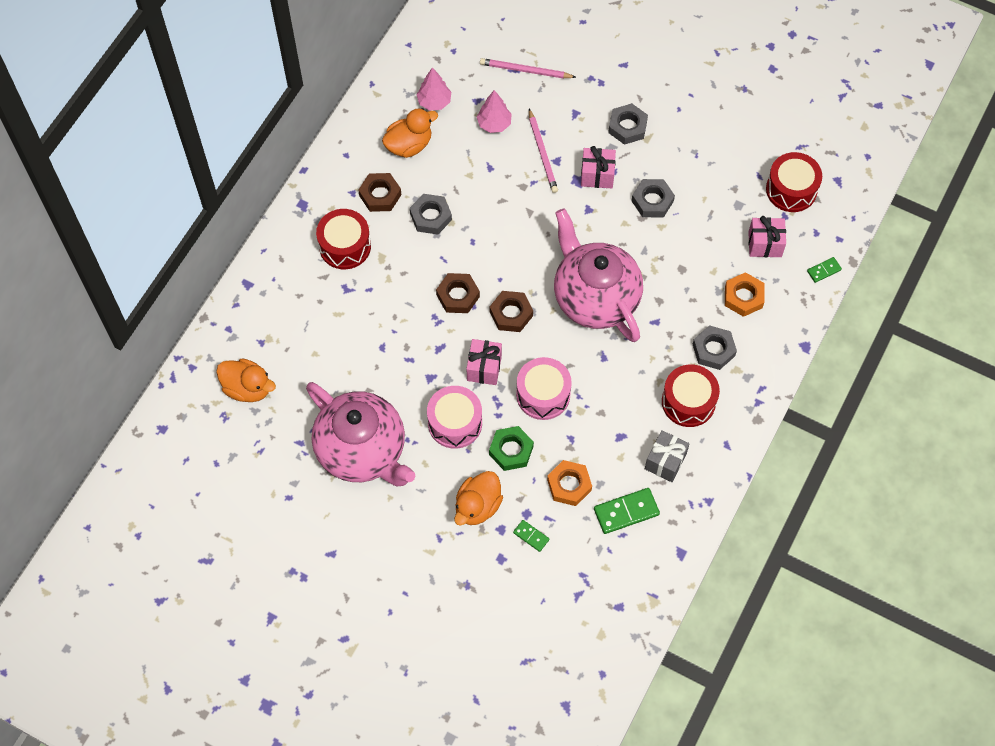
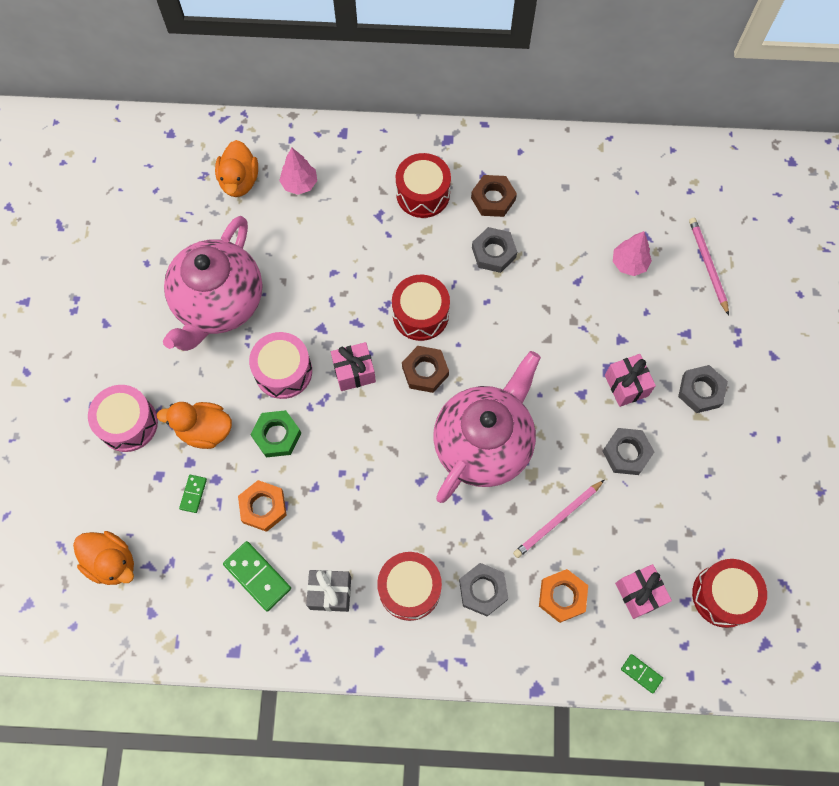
camera: 65 degrees right, 5 degrees up
orange duck [382,108,438,158] -> orange duck moved to [73,531,134,585]
pink tree [417,67,451,111] -> pink tree moved to [279,147,317,195]
brown nut [436,273,480,313] -> red drum [392,275,450,341]
pink drum [516,357,572,420] -> pink drum moved to [88,385,158,452]
pink pencil [529,109,558,193] -> pink pencil moved to [513,480,604,558]

